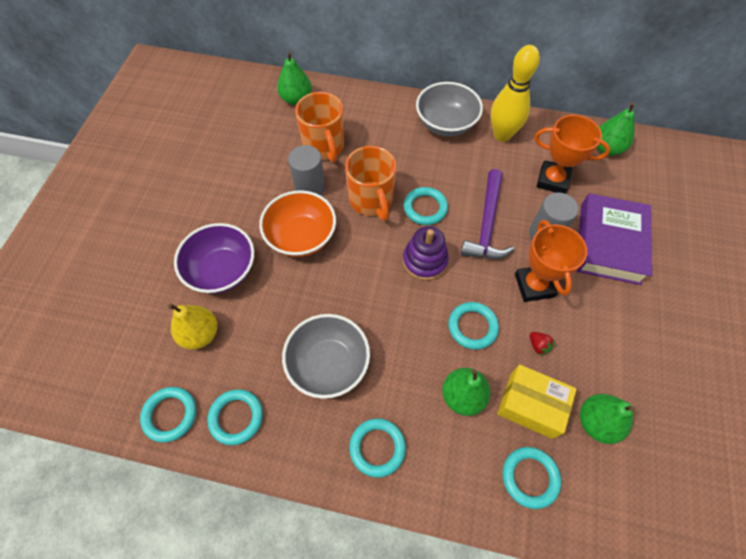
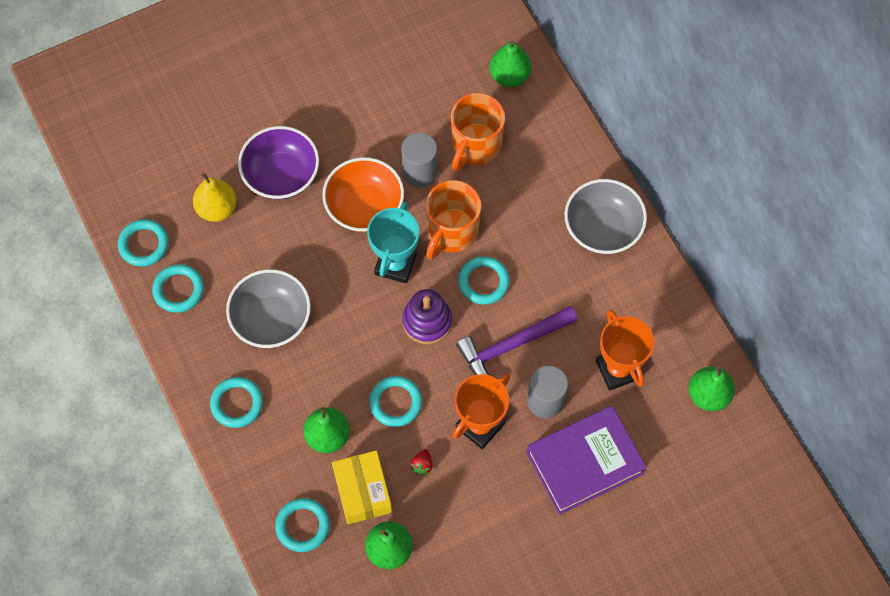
camera: 50 degrees right, 5 degrees up
yellow bowling pin [491,45,540,142] -> none
none -> turquoise trophy [367,202,419,284]

